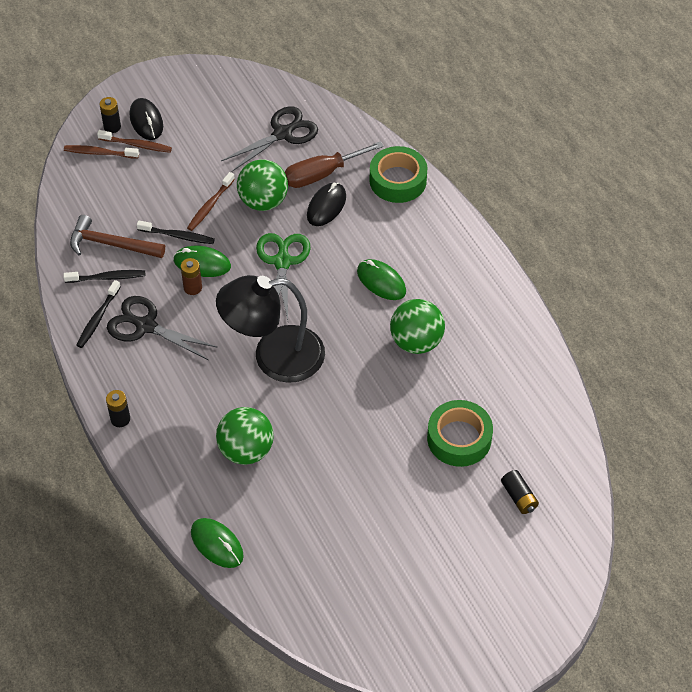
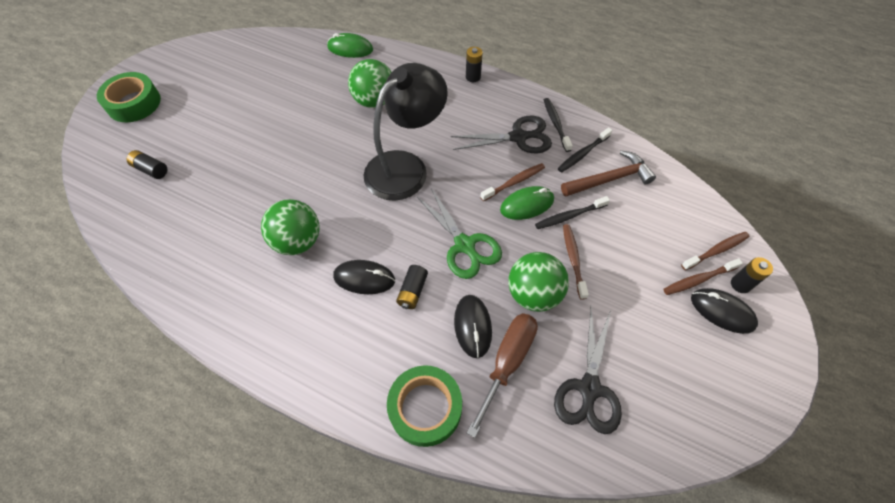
camera: 145 degrees right, 5 degrees up
brown battery [180,258,202,295] -> brown toothbrush [480,163,545,201]
green mouse [357,259,406,300] -> black mouse [333,260,395,294]
green tape [427,400,493,467] -> green tape moved to [97,72,161,122]
none -> black battery [396,265,428,309]

